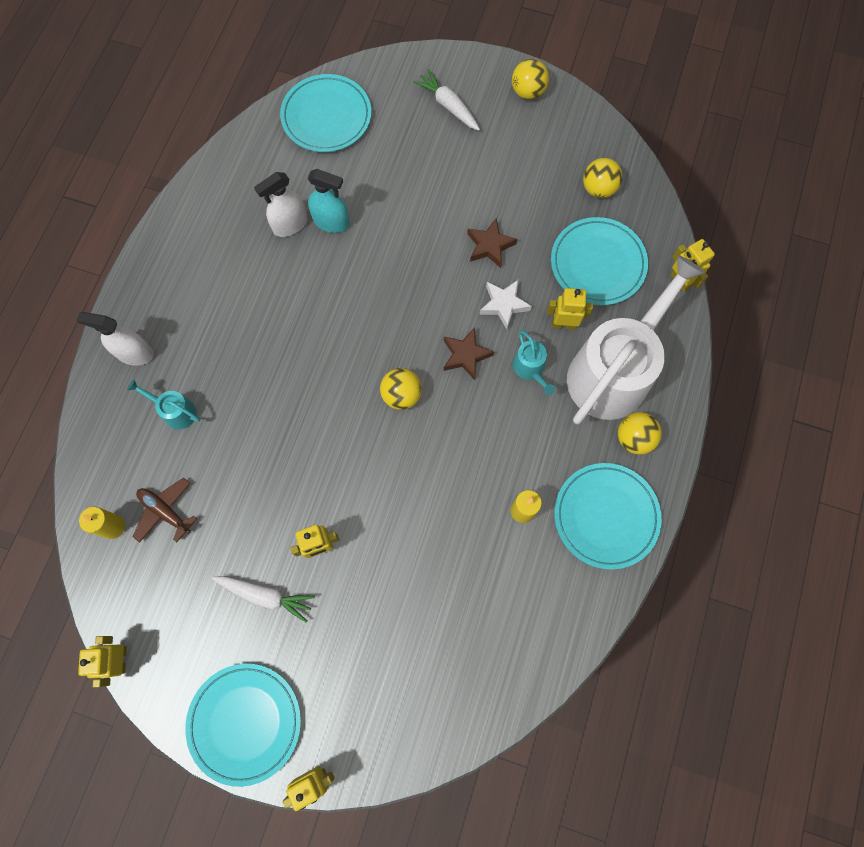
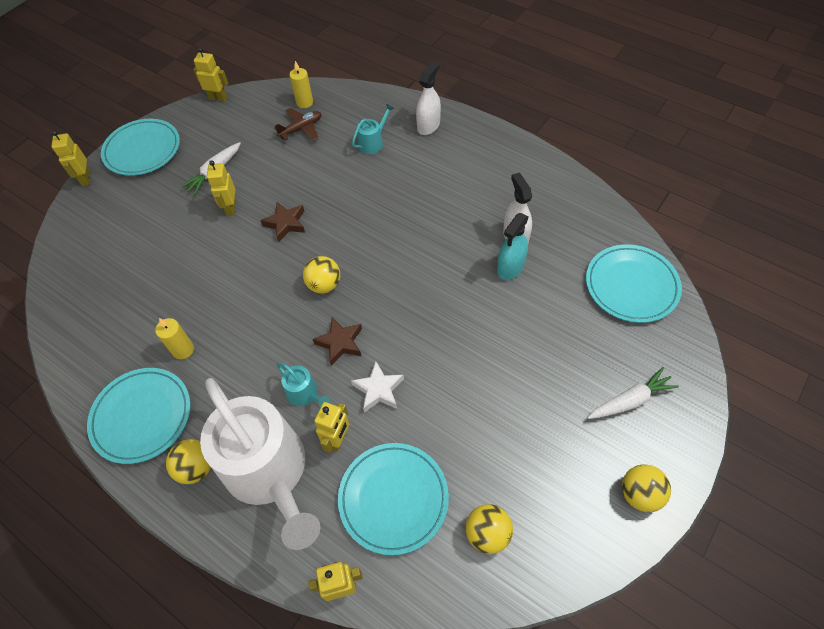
camera: 110 degrees right, 15 degrees down
brown star [467,218,517,268] -> brown star moved to [260,202,305,242]
turquoise watering can [513,330,556,395] -> turquoise watering can turned 135 degrees counterclockwise [277,363,330,407]

